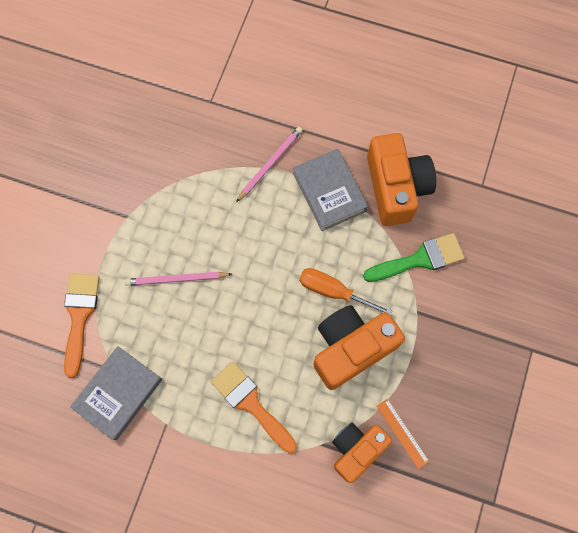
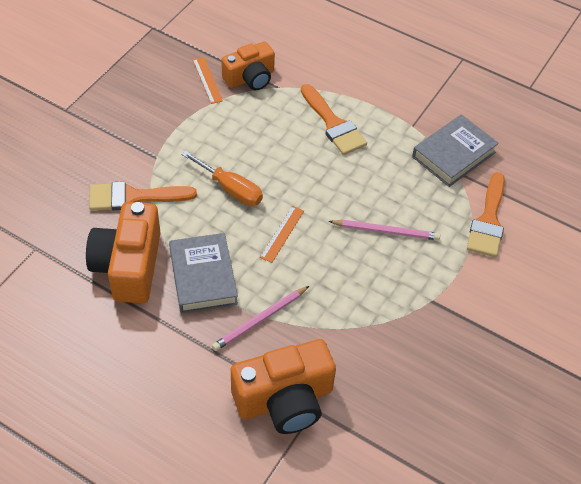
camera: 170 degrees left, 20 degrees down
orange camera [313,305,405,390] -> orange camera moved to [231,339,336,434]
green brush [363,233,465,282] -> orange brush [89,181,197,210]
none -> orange ruler [260,206,304,263]

